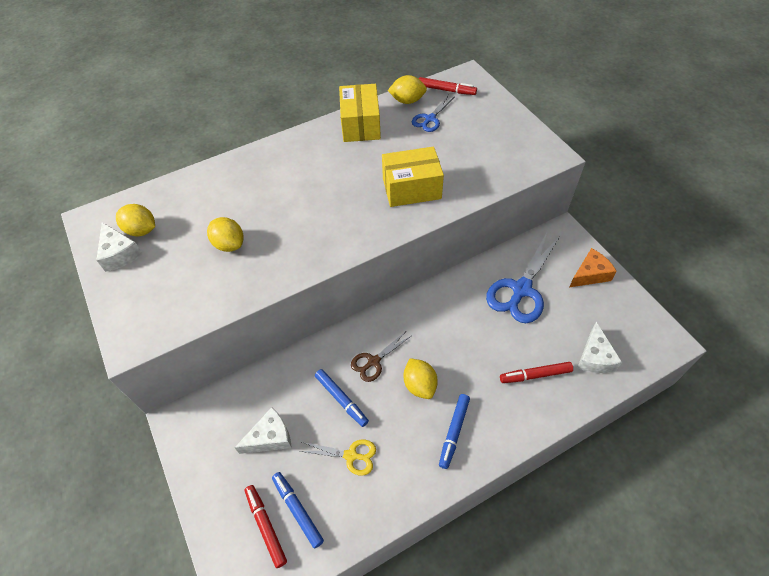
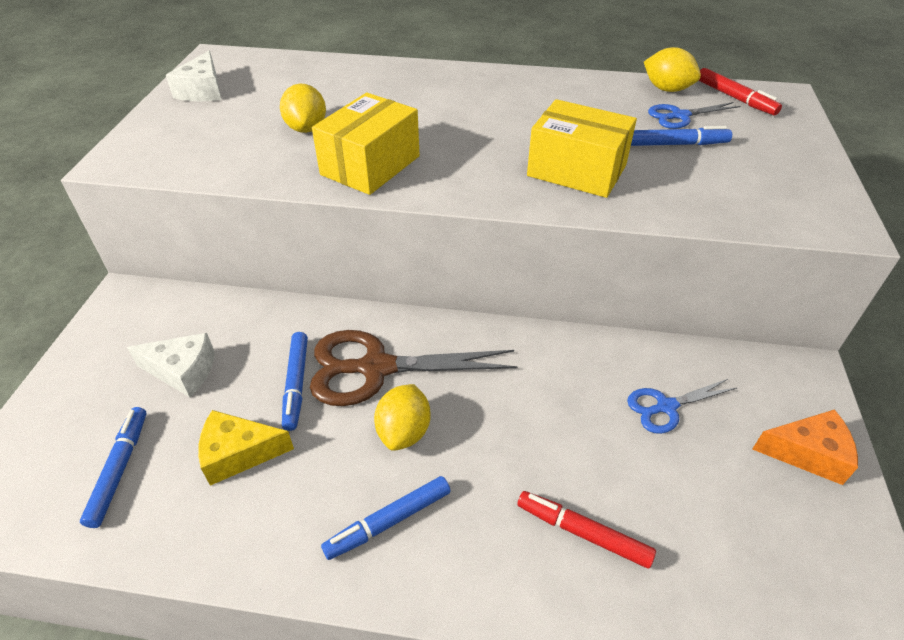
camera: 35 degrees right, 10 degrees down
yellow lemon [116,204,155,236] -> none
red marker [245,485,287,568] -> none
yellow scissors [300,440,376,476] -> yellow cheese [198,410,294,486]
yellow box [339,84,381,142] -> yellow box moved to [312,93,420,195]
brown scissors [351,331,411,382] -> brown scissors [310,330,518,406], size x1.86
blue scissors [486,231,561,323] -> blue scissors [627,379,738,434], size x0.54
white cheese [577,322,622,373] -> none
none -> blue marker [631,126,732,146]

